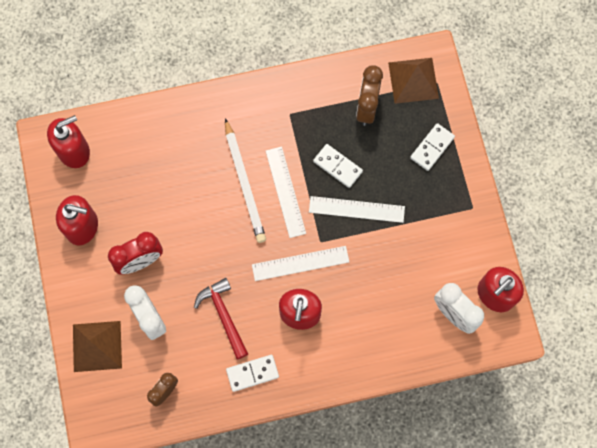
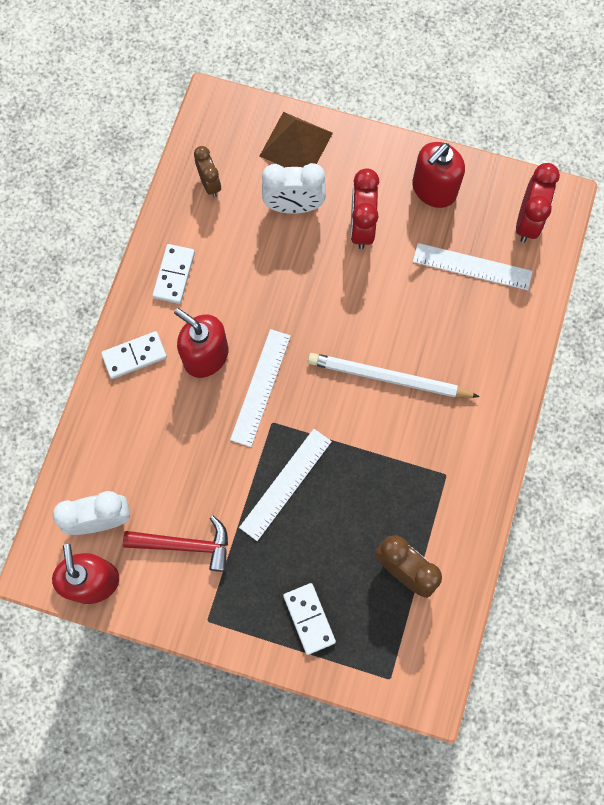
camera: 120 degrees right, 0 degrees up
red soap dispenser [47,115,90,168] -> red clock [516,163,560,243]
red hammer [194,278,248,359] -> red hammer moved to [123,516,228,572]
white ruler [266,147,306,238] -> white ruler moved to [413,243,533,290]
white domino [313,144,363,188] -> white domino moved to [101,331,167,379]
brown pyramid [388,58,439,104] -> none

